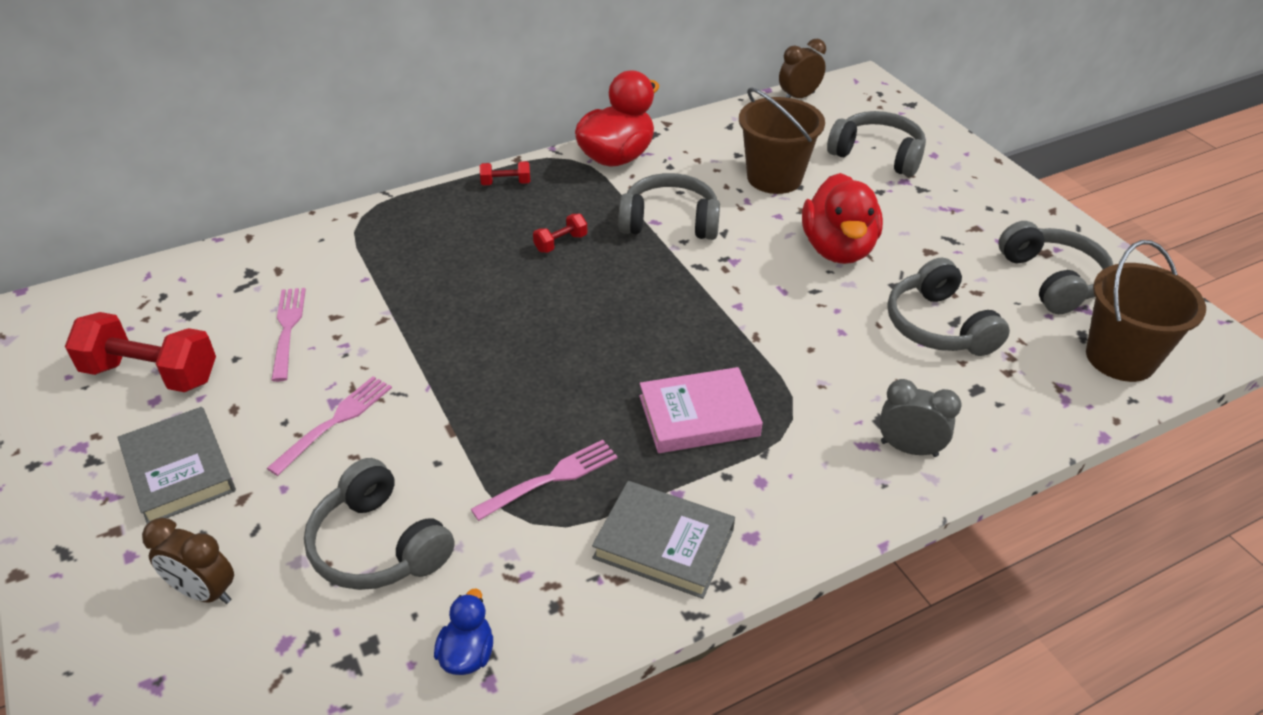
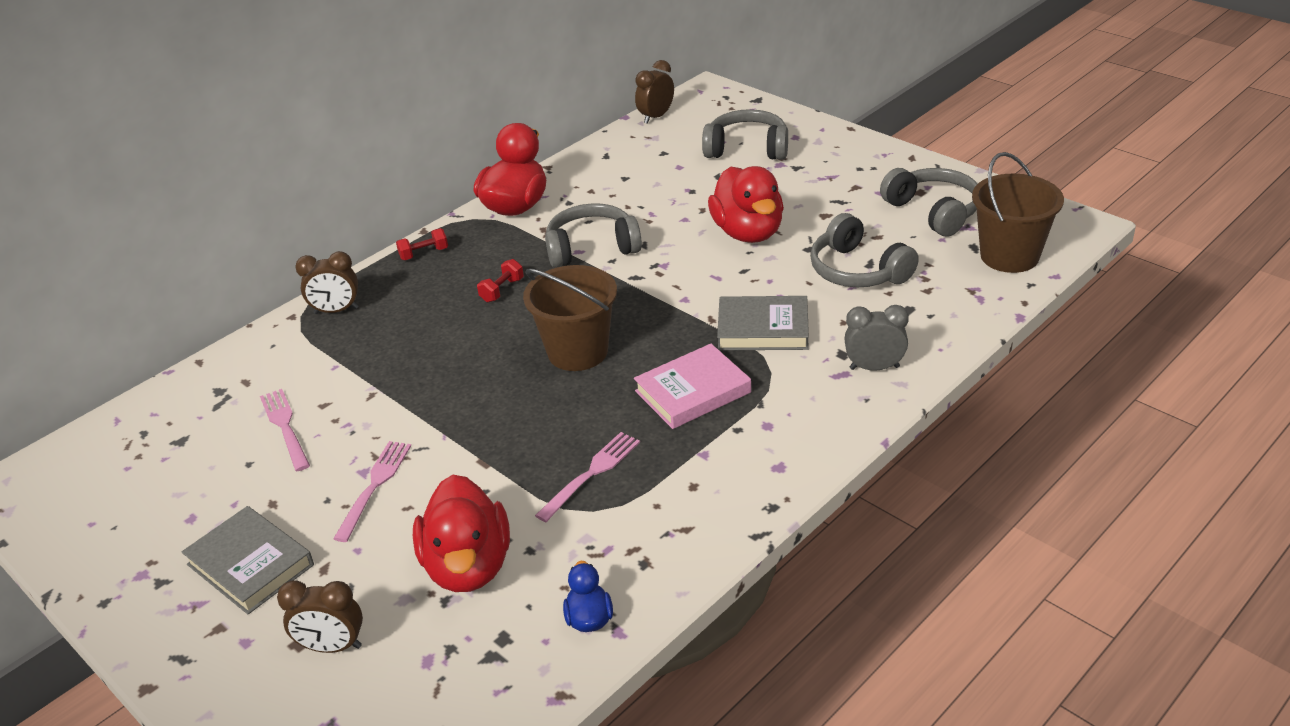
camera: 15 degrees left, 5 degrees down
red dumbbell [65,312,216,392] -> none
grey headphones [304,458,454,590] -> red duck [413,475,510,592]
grey book [592,481,735,599] -> grey book moved to [717,296,809,350]
brown bucket [739,88,825,194] -> brown bucket moved to [523,265,617,371]
none -> brown clock [295,251,358,314]

